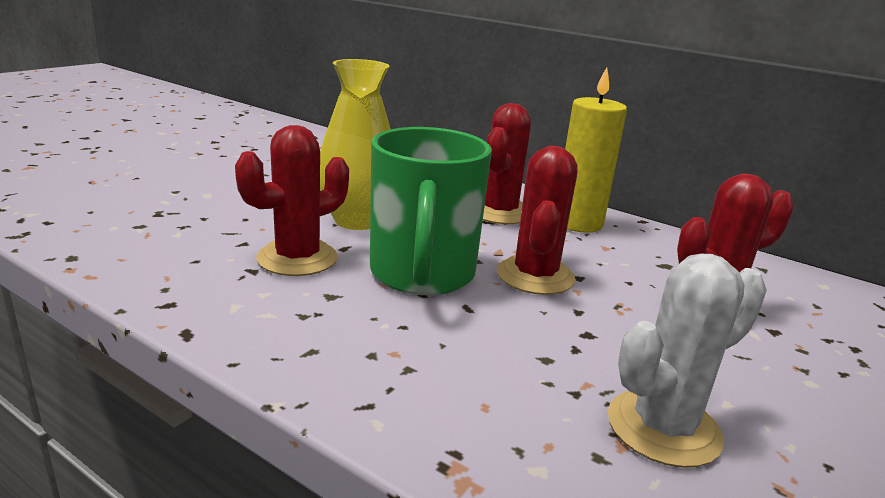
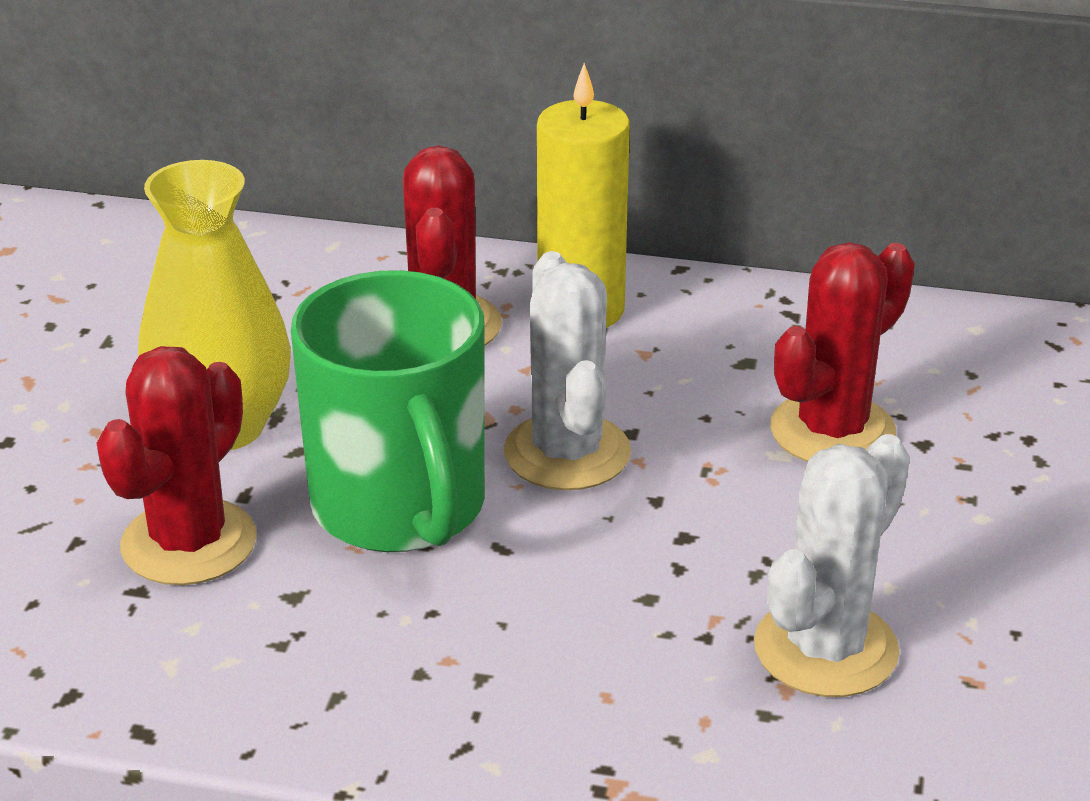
camera: 20 degrees left, 10 degrees up
red cactus [497,146,578,295] -> white cactus [504,251,631,490]

